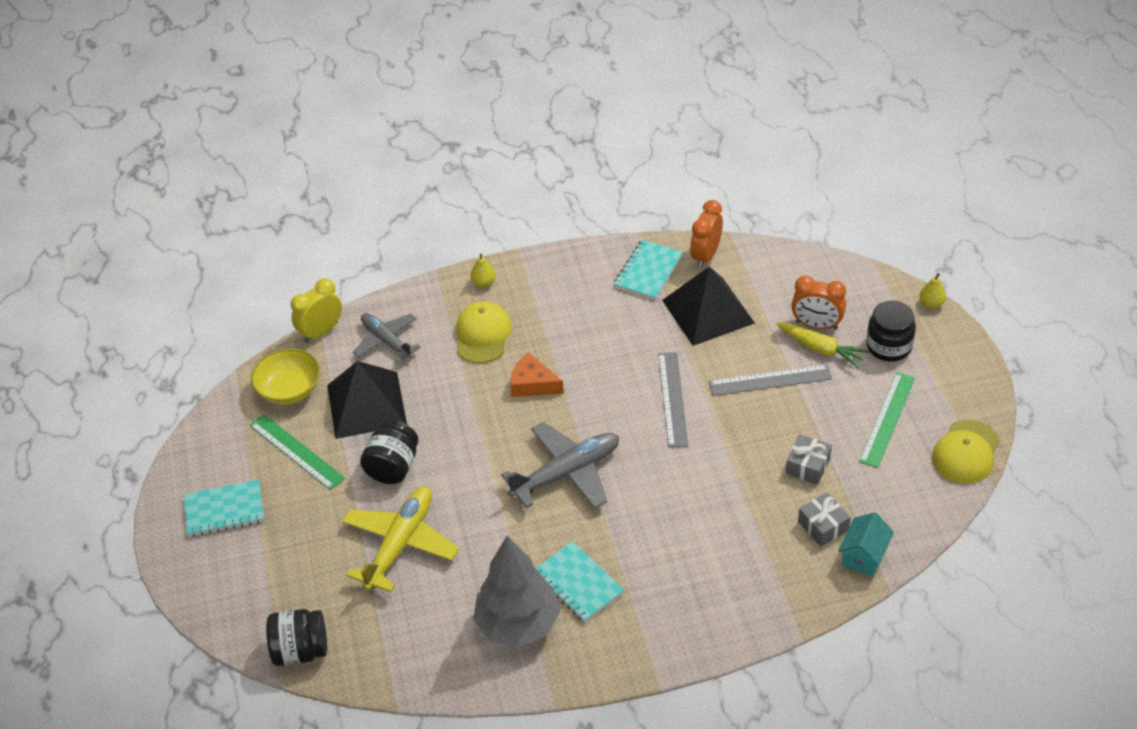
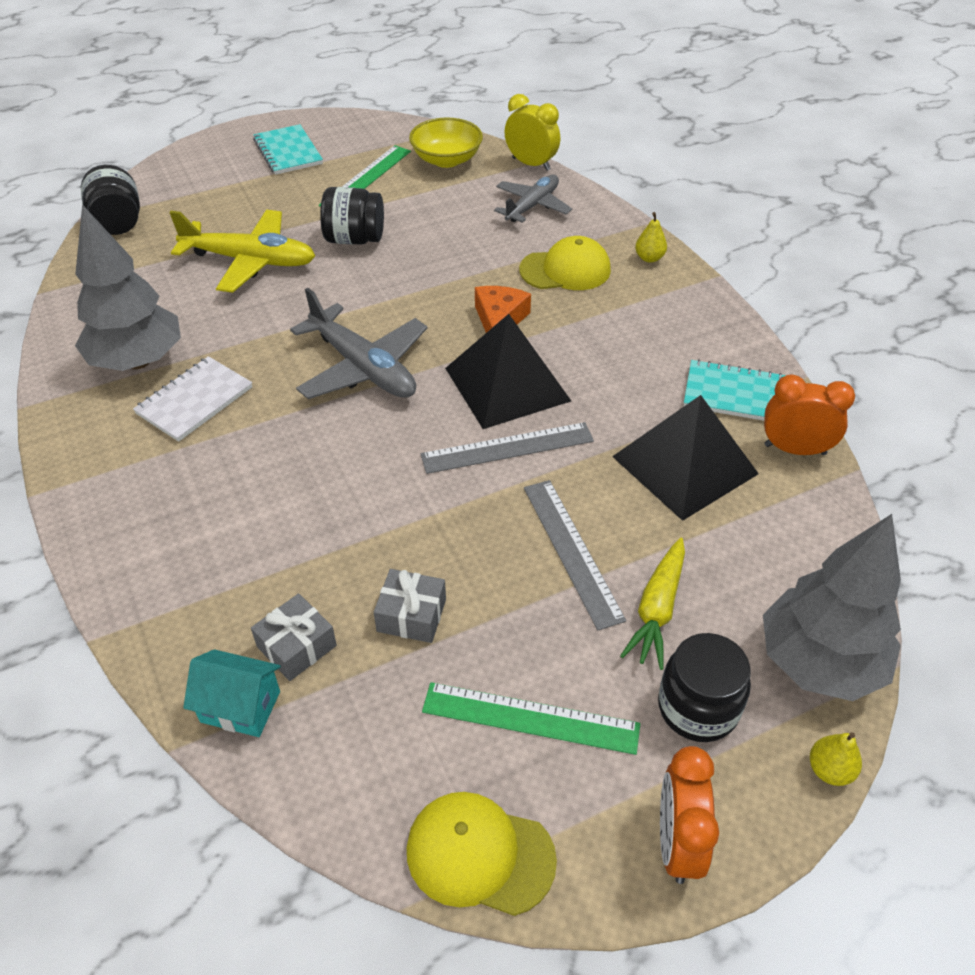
camera: 75 degrees right, 0 degrees up
black pyramid [327,361,407,439] -> black pyramid moved to [445,314,571,429]
turquoise notebook [536,541,624,622] -> white notebook [133,356,252,442]
orange clock [791,275,846,329] -> orange clock moved to [660,746,719,884]
none -> grey tree [763,514,901,701]

